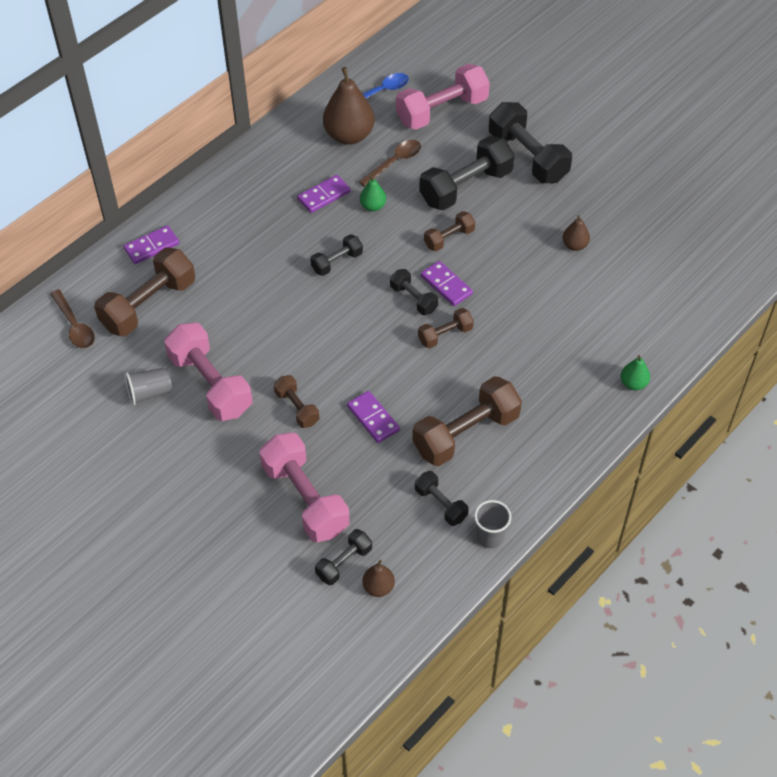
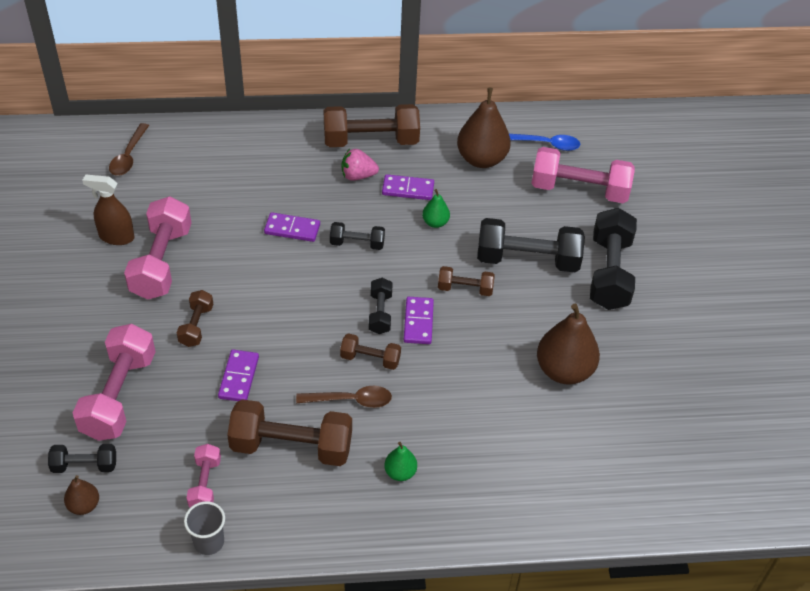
camera: 40 degrees right, 5 degrees down
brown dumbbell [94,248,195,336] -> brown dumbbell moved to [324,104,420,147]
purple domino [123,225,179,264] -> purple domino moved to [264,212,320,242]
grey cup [125,368,172,405] -> brown spray bottle [82,174,135,245]
brown spoon [358,140,421,187] -> brown spoon moved to [296,386,392,408]
black dumbbell [415,471,469,526] -> pink dumbbell [186,444,221,508]
brown pear [562,215,590,251] -> brown pear [537,304,600,384], size x2.01
green pear [621,355,650,390] -> green pear moved to [384,442,417,481]
none -> pink strawberry [342,149,379,181]

